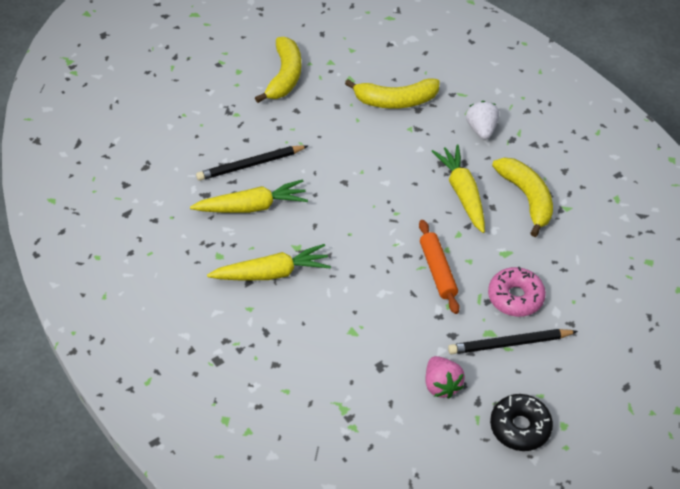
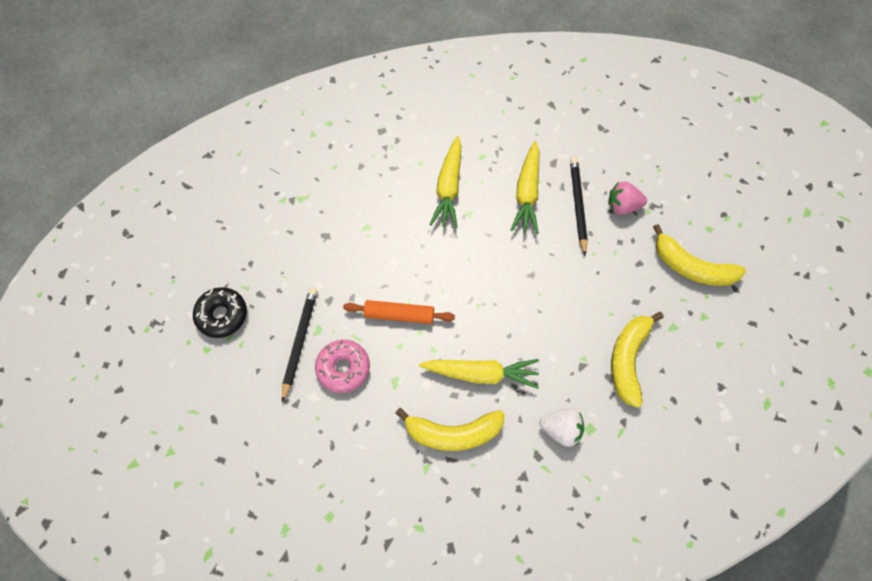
camera: 110 degrees right, 15 degrees up
pink strawberry [426,356,465,398] -> pink strawberry moved to [608,181,647,215]

